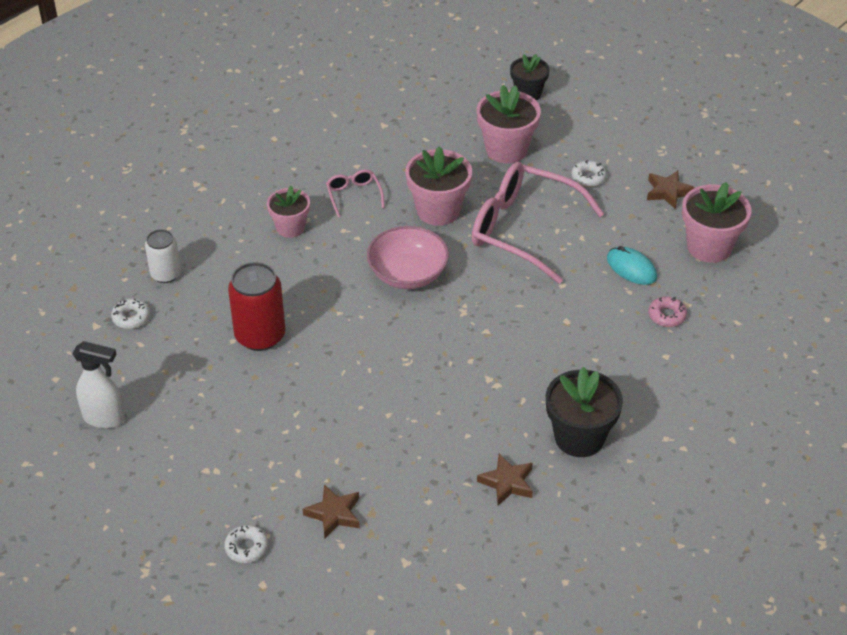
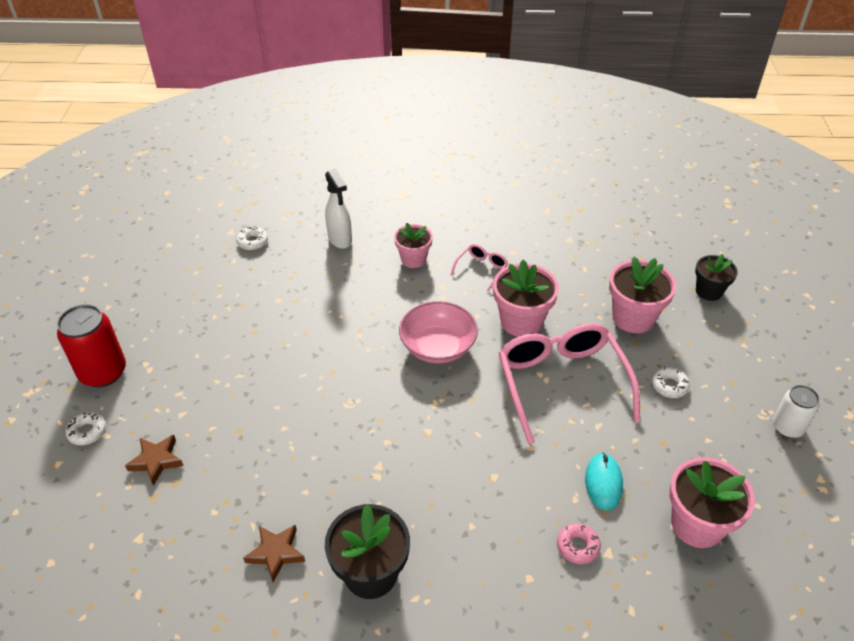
camera: 50 degrees right, 0 degrees up
white spray bottle [72,341,125,428] -> white spray bottle moved to [325,169,352,249]
white can [145,229,181,283] -> white can moved to [773,385,819,438]
red can [228,262,285,351] -> red can moved to [57,304,126,387]
brown star [647,170,695,210] -> none

